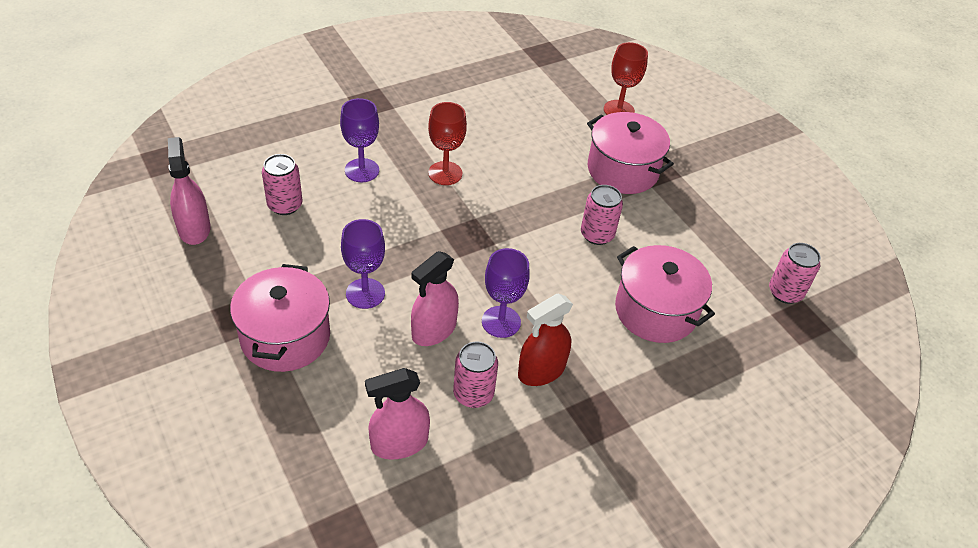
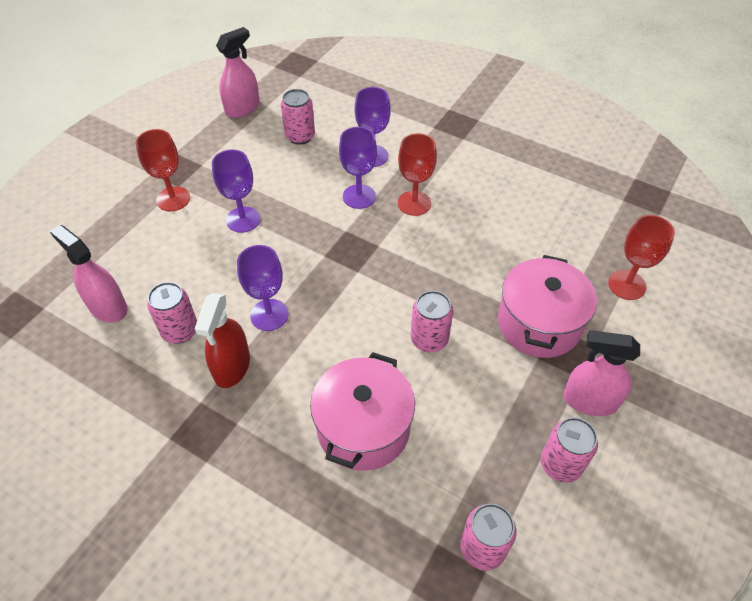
camera: 65 degrees right, 5 degrees up
pink pot [230,264,330,372] -> red goblet [135,129,190,211]
pink spray bottle [411,251,459,346] -> pink spray bottle moved to [563,330,640,416]
red spray bottle [518,293,573,386] -> red spray bottle turned 105 degrees counterclockwise [195,293,250,388]
none -> purple goblet [339,127,377,209]
none -> pink can [541,417,598,483]

